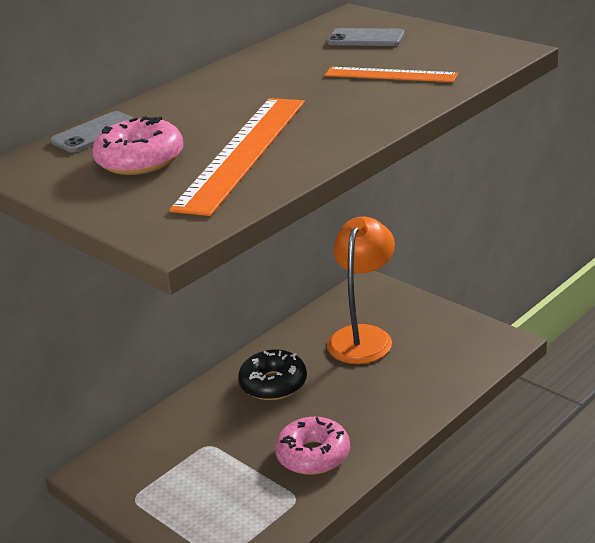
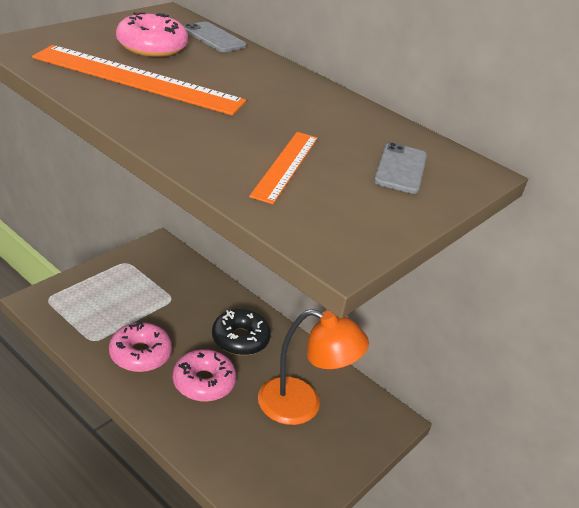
camera: 80 degrees right, 5 degrees up
none -> pink donut [173,349,236,402]

